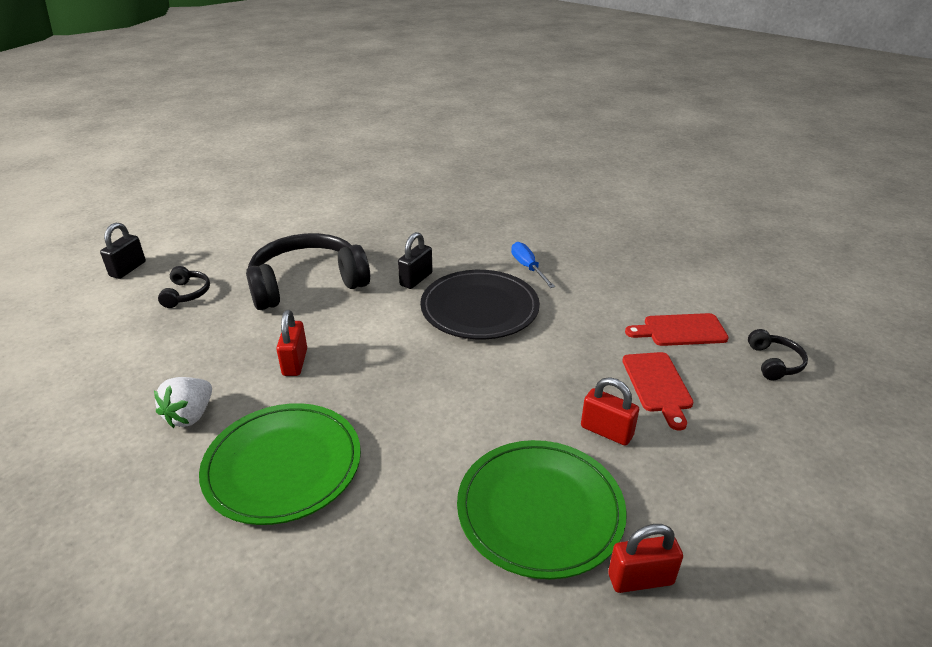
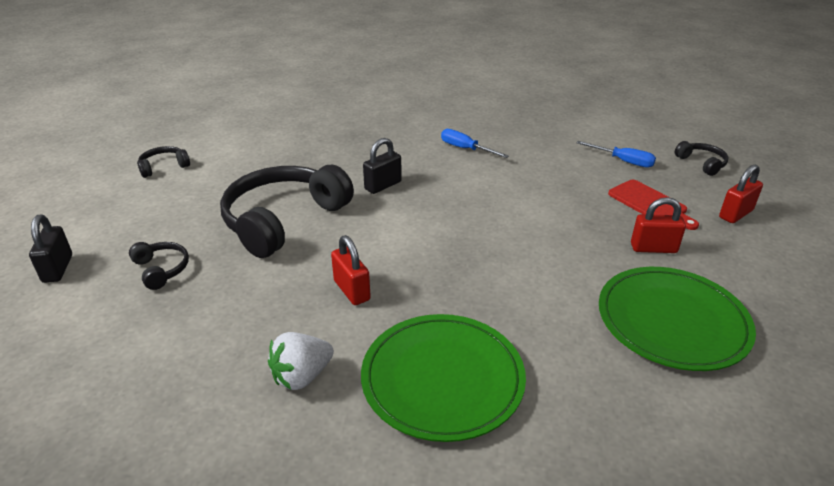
camera: 30 degrees left, 0 degrees up
white strawberry [154,377,212,428] -> white strawberry turned 60 degrees clockwise [268,332,334,390]
black padlock [398,232,433,289] -> black padlock turned 45 degrees clockwise [363,138,402,194]
black plate [420,270,540,339] -> none
red padlock [608,524,683,593] -> red padlock moved to [719,164,763,223]
red cutting board [625,313,729,346] -> blue screwdriver [576,141,656,168]
none -> black headphones [137,146,190,178]

